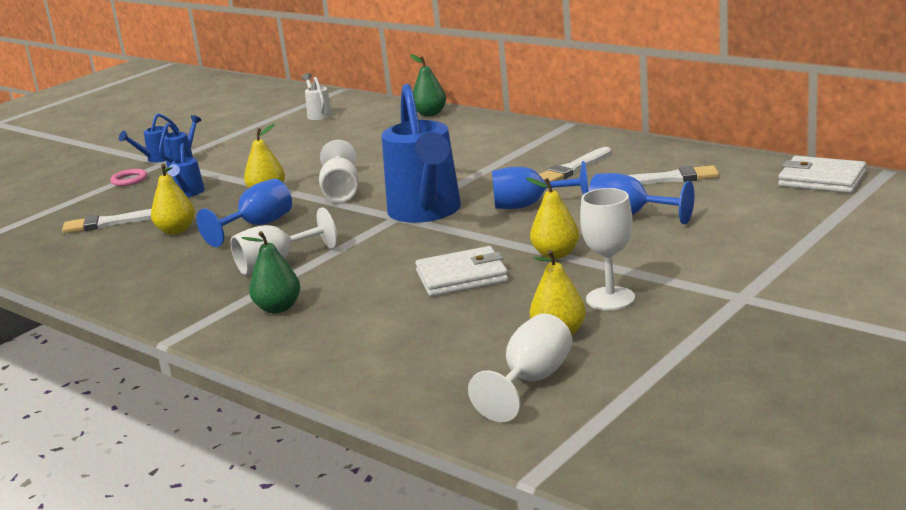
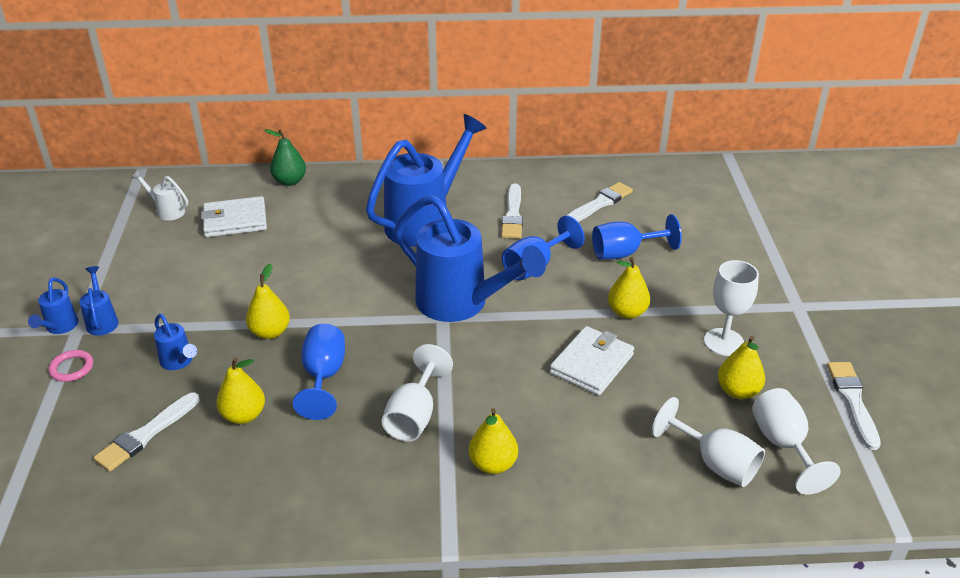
camera: 45 degrees left, 15 degrees up
green pear [242,231,300,313] -> yellow pear [469,408,518,474]
white goblet [319,140,359,202] -> white goblet moved to [652,397,765,487]
white wallet [778,156,866,193] -> white wallet moved to [201,196,267,237]
none -> blue watering can [366,114,487,247]
none -> white brush [827,362,881,450]

